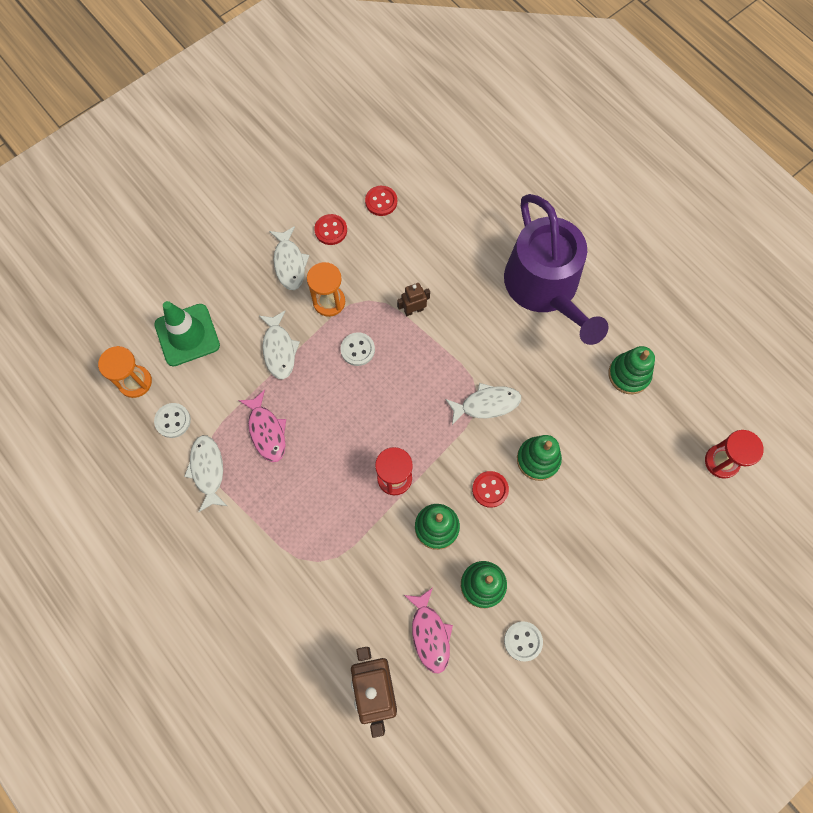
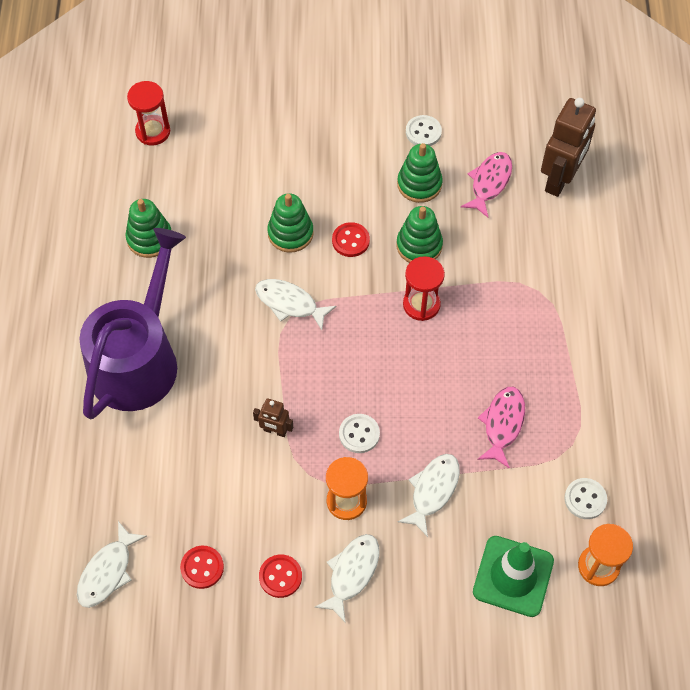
camera: 140 degrees left, 10 degrees down
white fish [184,435,227,512] -> white fish moved to [77,521,147,608]

